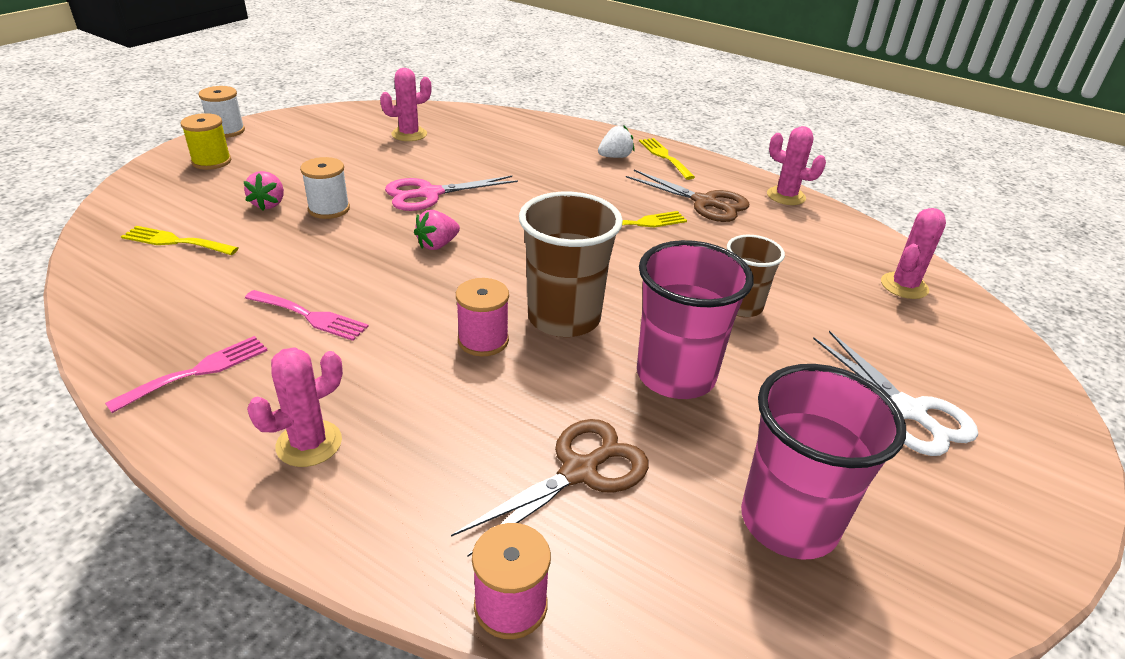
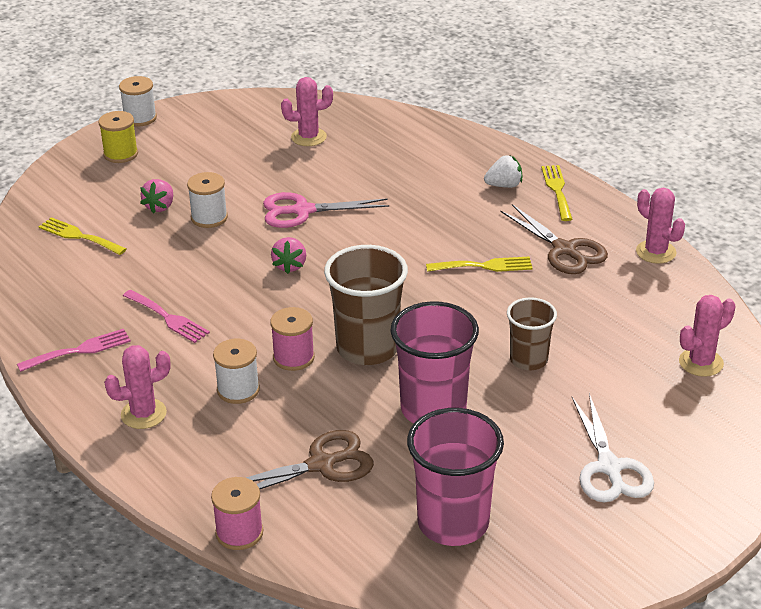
camera: 20 degrees right, 0 degrees up
pink strawberry [414,210,460,250] -> pink strawberry turned 60 degrees counterclockwise [271,237,306,274]
none -> white spool [213,339,260,404]

